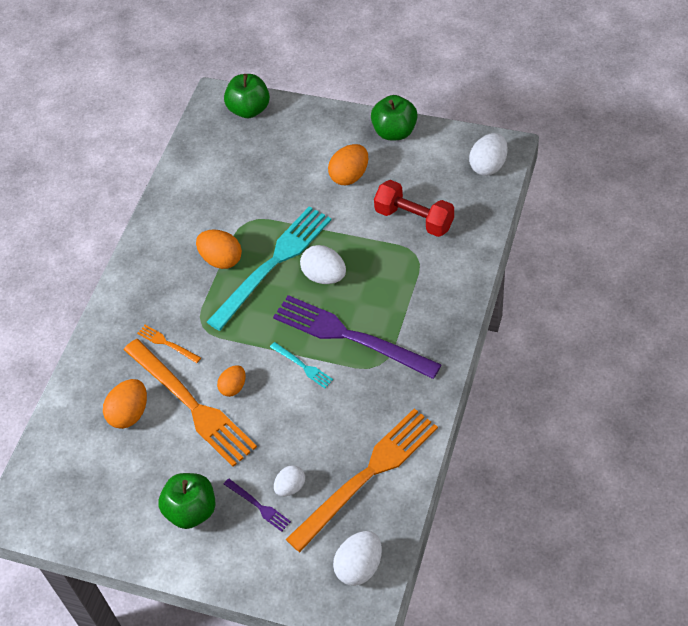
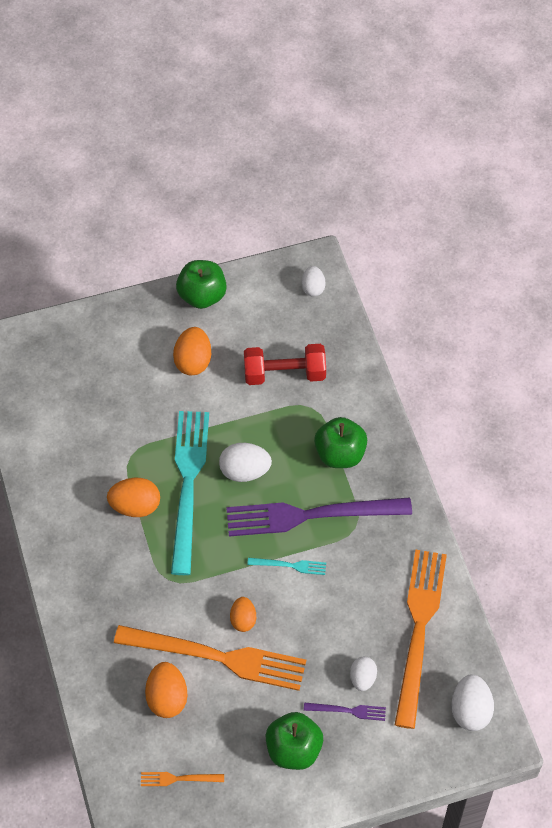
camera: 40 degrees left, 5 degrees up
orange fork [137,325,201,363] -> orange fork moved to [141,772,224,786]
green apple [224,74,270,118] -> green apple moved to [314,417,367,468]
white egg [469,133,508,176] -> white egg [302,266,326,297], size x0.65

